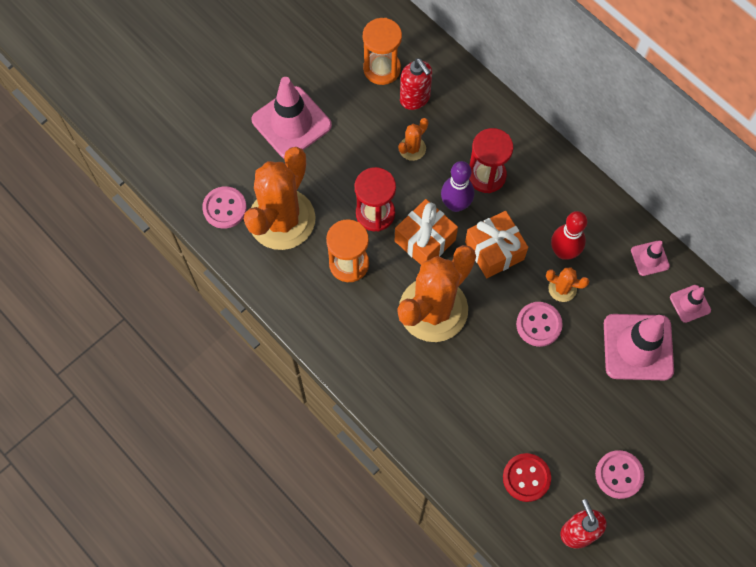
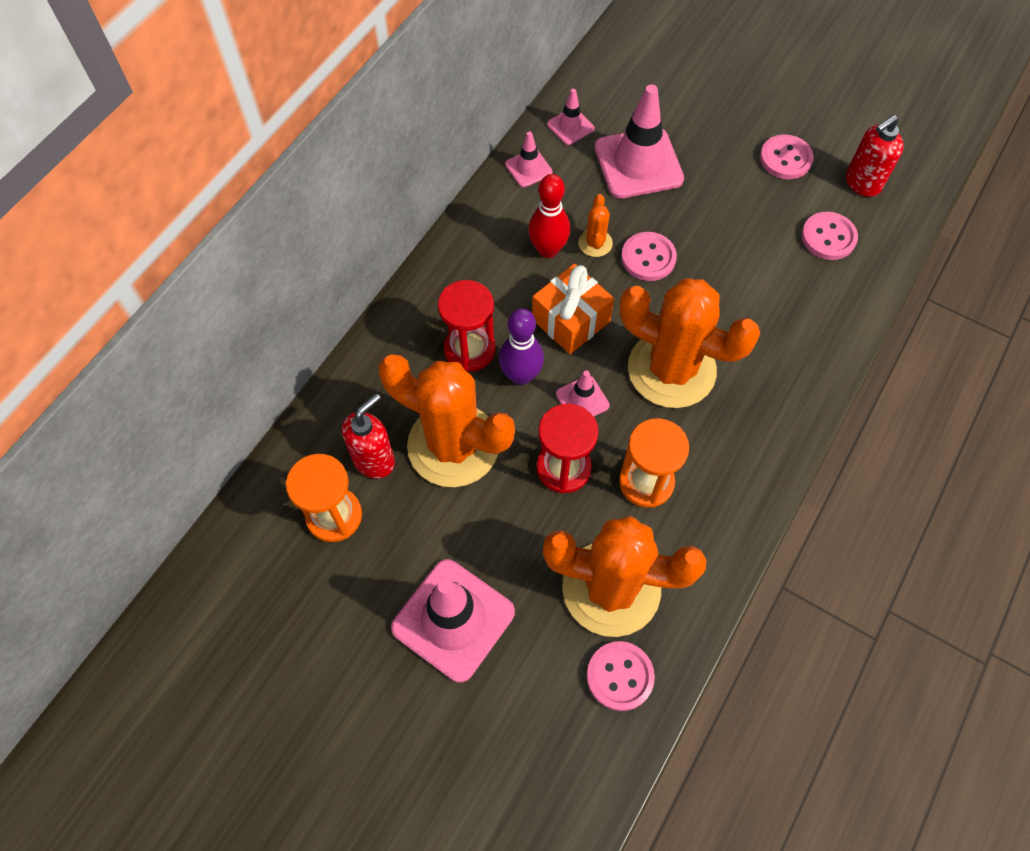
camera: 105 degrees left, 5 degrees down
orange gift [395,199,458,265] -> pink traffic cone [556,371,610,417]
orange cactus [398,118,429,161] -> orange cactus [378,354,515,487], size x2.41
red button [503,453,551,502] -> pink button [802,212,858,260]

